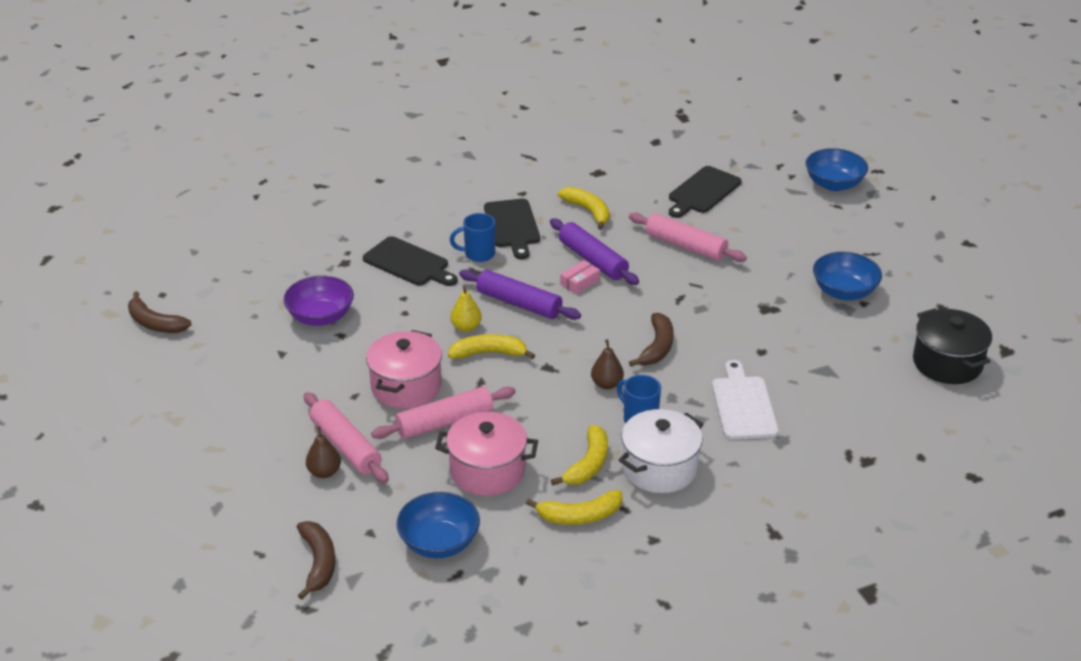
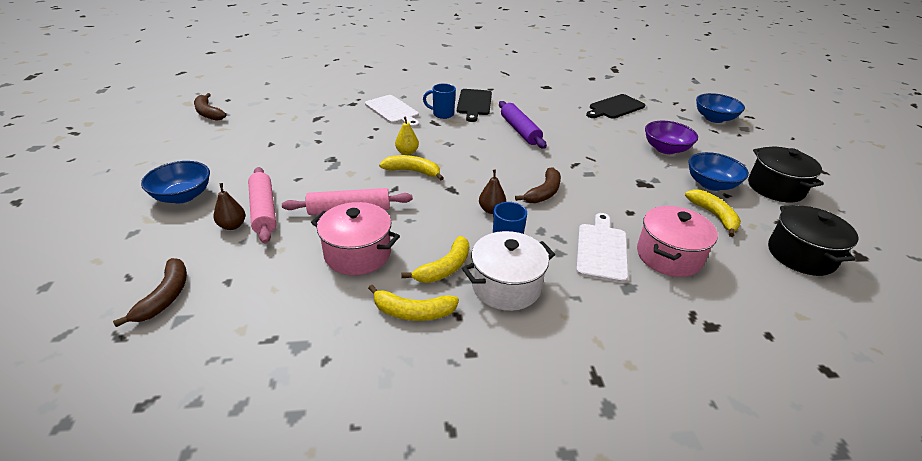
camera: 15 degrees right, 0 degrees up
purple bowl [283,276,354,326] -> purple bowl moved to [645,121,698,154]
black cutting board [363,236,457,286] -> white cutting board [365,95,419,128]
pink pot [366,330,442,408] -> pink pot moved to [637,206,718,277]
blue bowl [397,492,480,558] -> blue bowl moved to [141,161,210,203]
purple rolling pin [459,269,581,320] -> none
yellow banana [558,187,610,230] -> yellow banana moved to [685,189,741,237]
pink box [560,260,600,294] -> none
pink rolling pin [629,213,747,262] -> none
none -> black pot [748,147,824,202]

